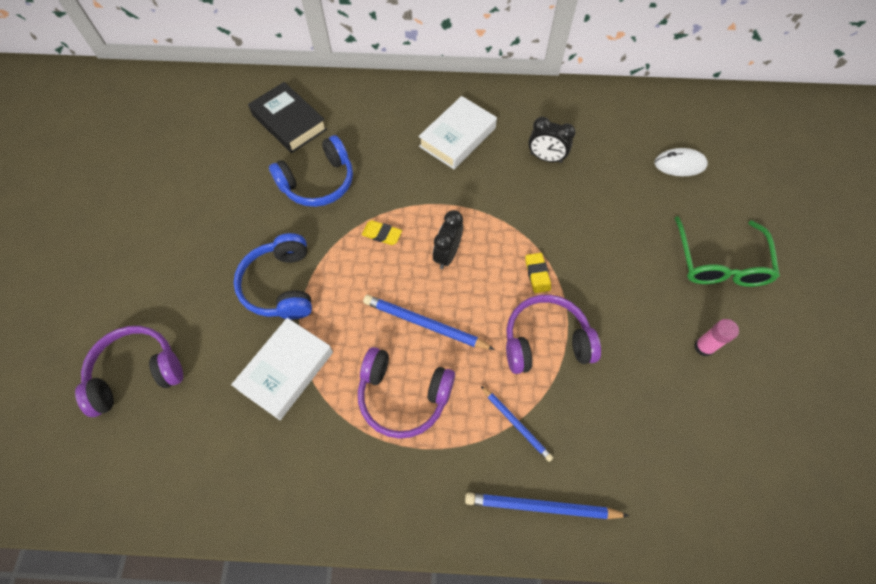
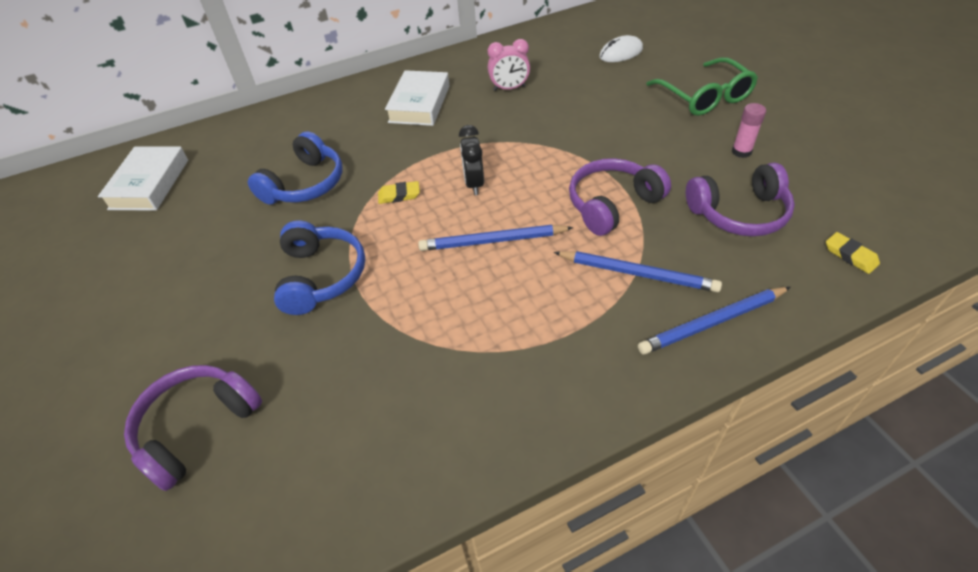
camera: 25 degrees left, 15 degrees down
white book [231,318,333,420] -> white book moved to [98,147,188,211]
blue headphones [234,233,312,319] -> blue headphones turned 150 degrees counterclockwise [274,220,365,315]
black book [248,82,327,153] -> none
purple headphones [358,347,455,439] -> purple headphones moved to [686,163,795,237]
blue pencil [481,386,553,462] -> blue pencil [554,251,722,292], size x1.54
yellow eraser [525,253,551,293] -> yellow eraser moved to [826,232,880,274]
black clock [528,117,576,163] -> pink clock [488,39,530,91]

